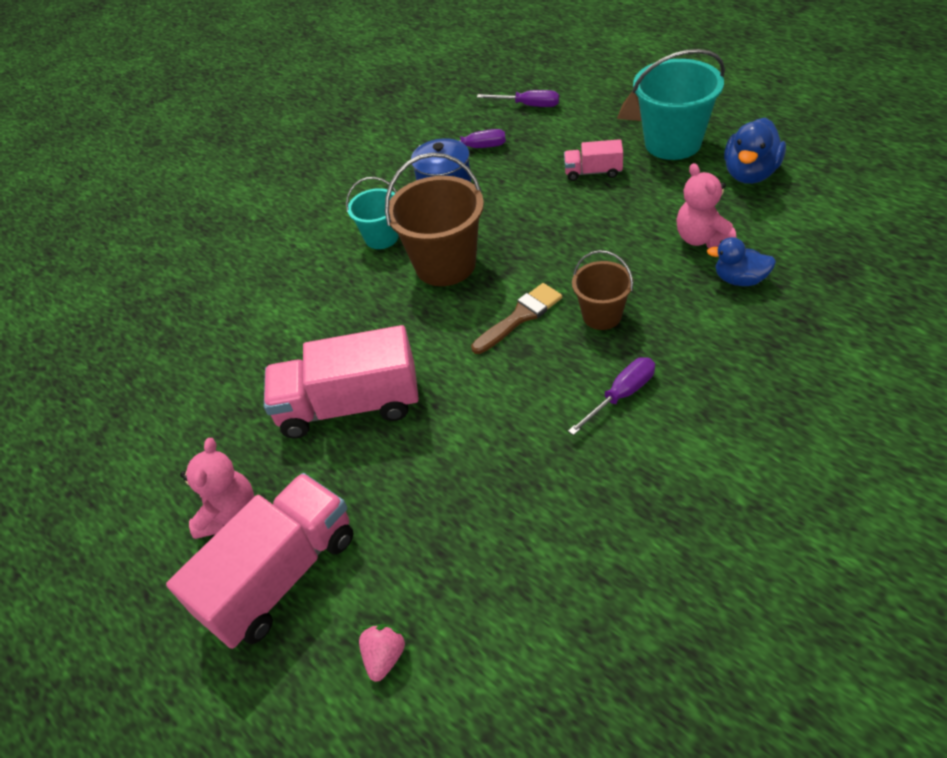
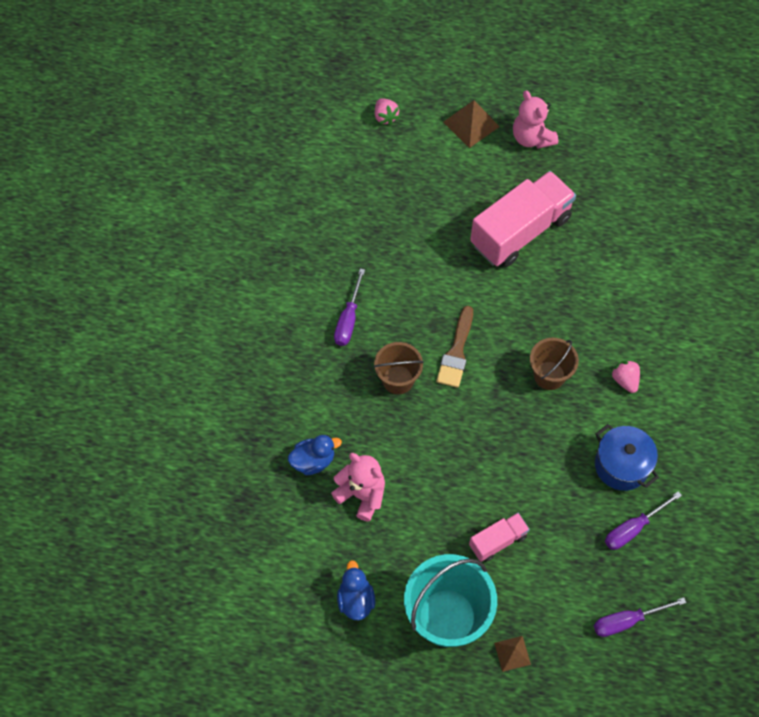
camera: 140 degrees right, 15 degrees up
pink truck [166,473,353,649] -> brown pyramid [443,100,500,148]
turquoise bucket [346,177,399,249] -> pink strawberry [611,360,640,393]
brown bucket [385,152,484,286] -> brown bucket [530,338,579,390], size x0.58
blue duck [724,118,786,184] -> blue duck [337,560,375,620], size x0.66

